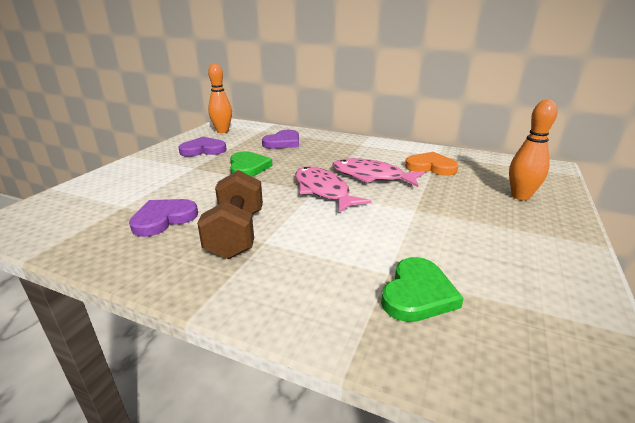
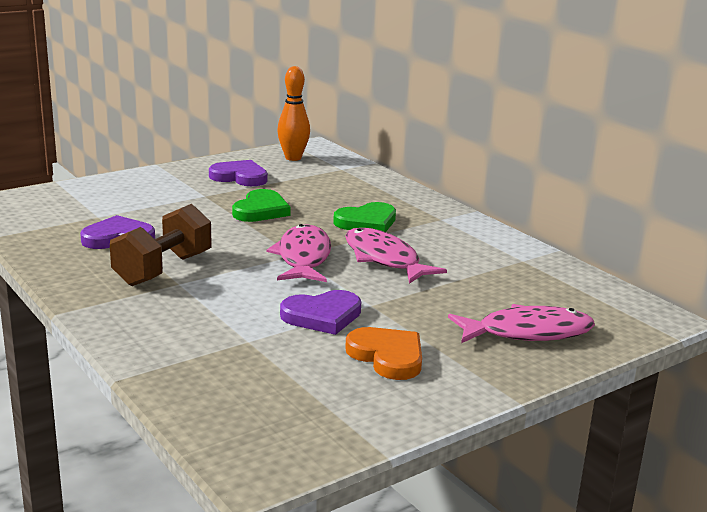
camera: 30 degrees right, 5 degrees down
purple heart [262,130,299,149] -> purple heart moved to [280,290,361,335]
green heart [381,257,464,322] -> green heart moved to [333,202,396,232]
orange heart [405,152,459,176] -> orange heart moved to [345,327,422,380]
orange bowling pin [509,99,558,201] -> pink fish [448,304,595,343]

